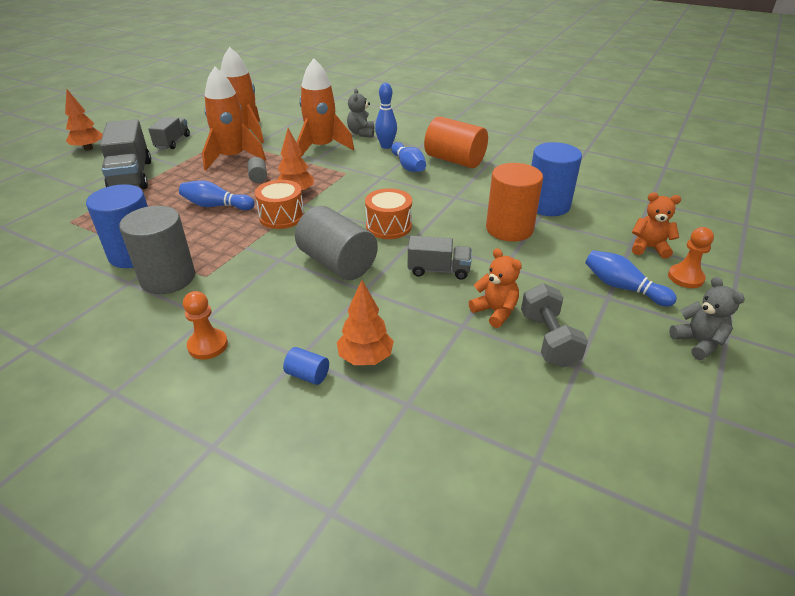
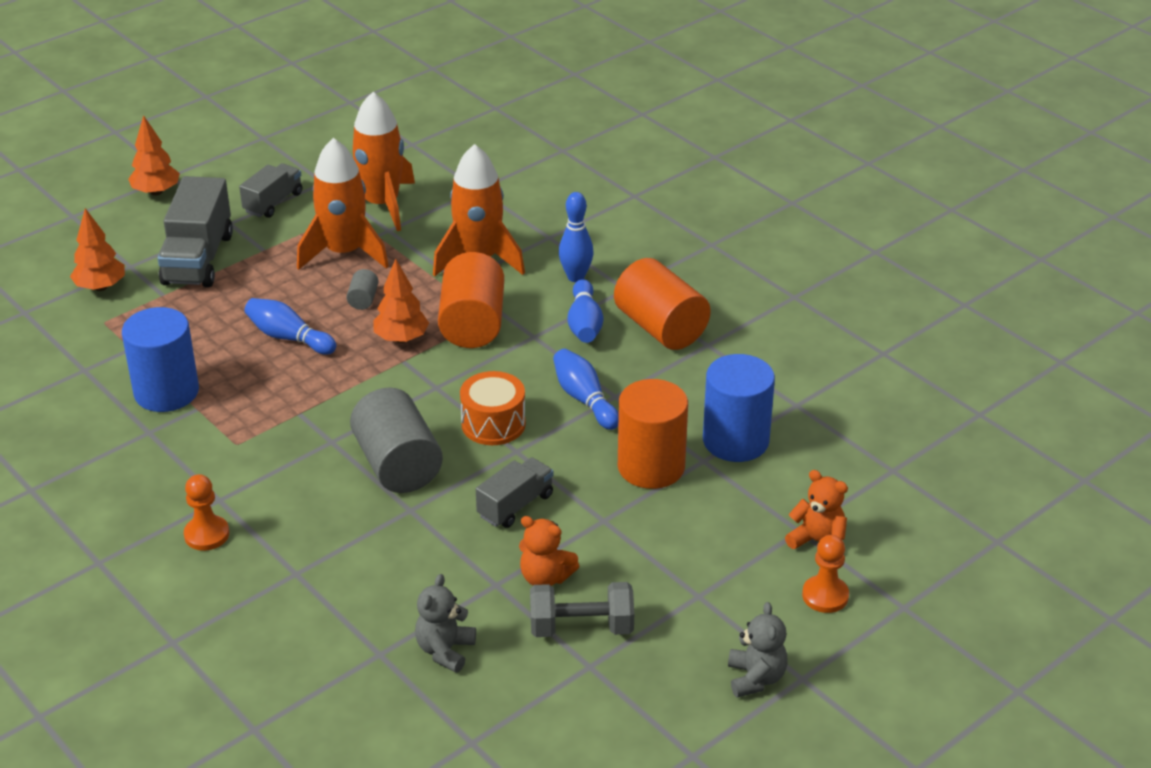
camera: 20 degrees right, 0 degrees up
grey cylinder [119,206,195,294] -> none
orange drum [255,180,304,229] -> none
blue cylinder [283,347,329,385] -> none
orange tree [337,280,394,365] -> orange tree moved to [70,208,125,291]
grey teddy bear [347,89,374,138] -> grey teddy bear moved to [415,574,476,673]
grey truck [408,236,472,280] -> grey truck turned 75 degrees counterclockwise [476,458,553,528]
orange teddy bear [469,248,522,328] -> orange teddy bear turned 135 degrees clockwise [519,516,579,586]
grey dumbbell [521,283,588,368] -> grey dumbbell turned 75 degrees clockwise [530,582,634,637]
blue bowling pin [585,250,677,307] -> blue bowling pin moved to [553,349,619,430]
none -> orange cylinder [438,252,504,348]

